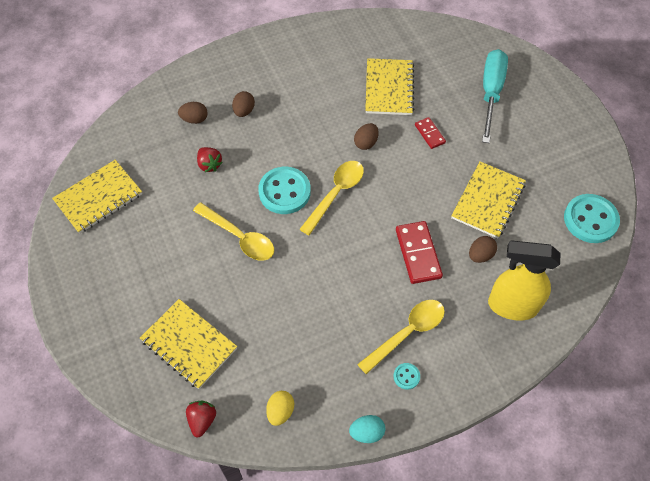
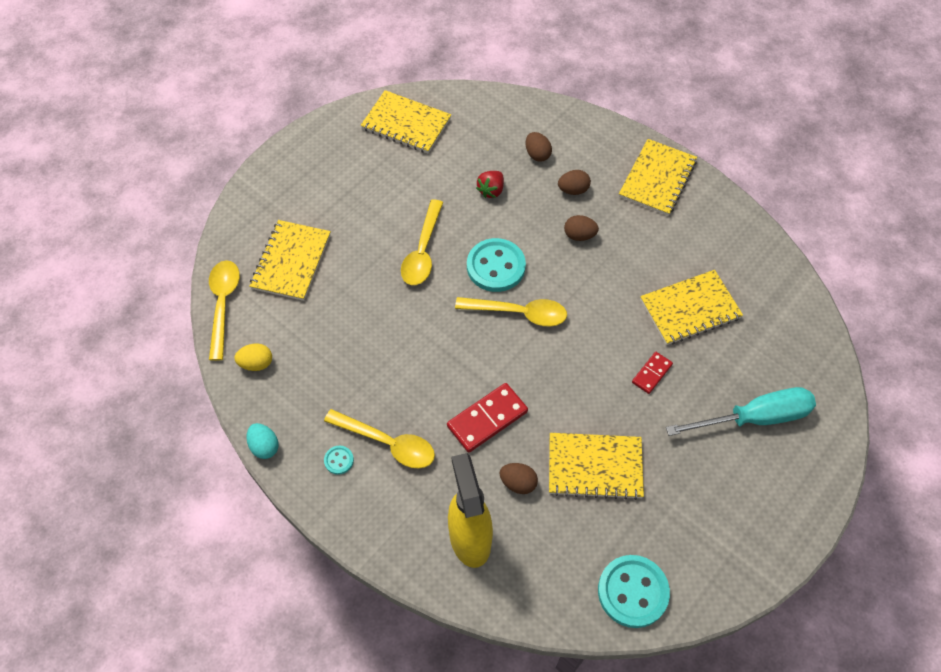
camera: 65 degrees right, 0 degrees up
red strawberry [186,400,216,437] -> yellow spoon [209,260,240,361]
brown egg [354,123,379,150] -> brown egg moved to [564,215,599,241]
none -> yellow notebook [619,139,697,216]

